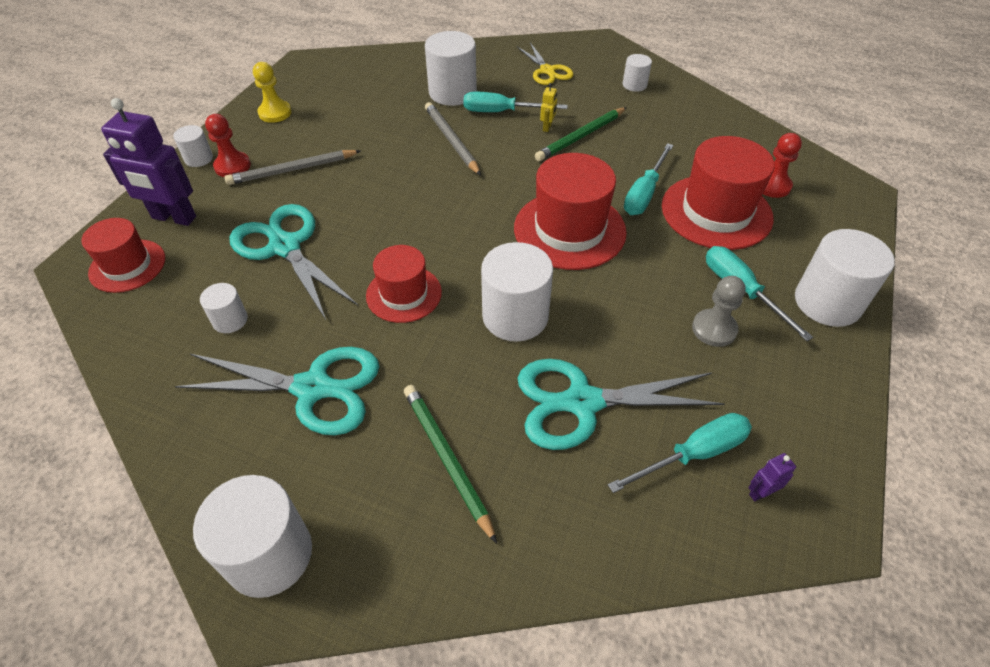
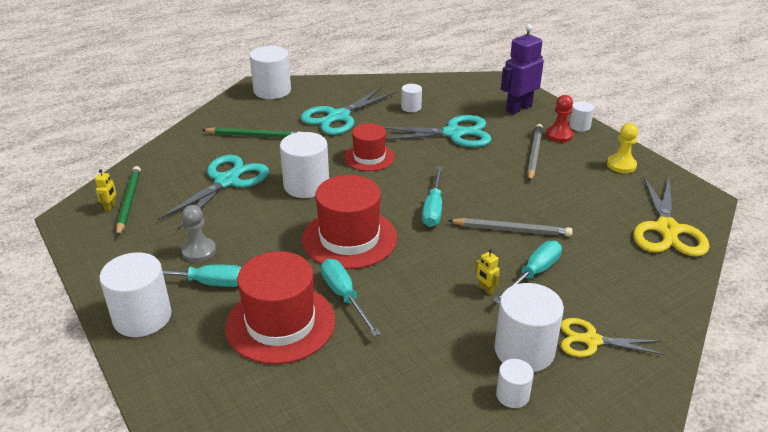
camera: 125 degrees right, 15 degrees down
red hat [81,218,165,293] -> none
white cylinder [425,31,477,106] -> white cylinder moved to [494,283,564,372]
green pencil [535,107,627,161] -> green pencil moved to [116,166,141,237]
turquoise screwdriver [608,413,752,493] -> turquoise screwdriver moved to [422,166,443,227]
purple robot [748,453,796,501] -> yellow robot [95,169,116,212]
red pawn [763,133,802,198] -> none
none -> yellow scissors [633,176,709,257]

